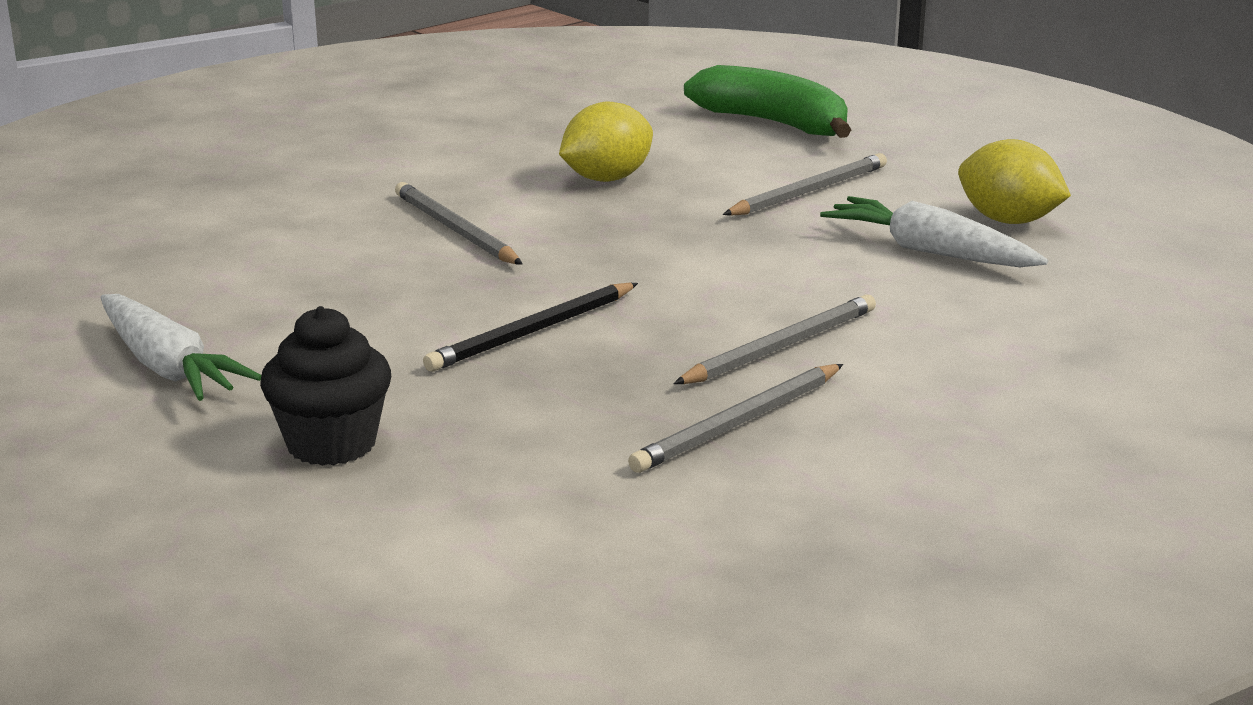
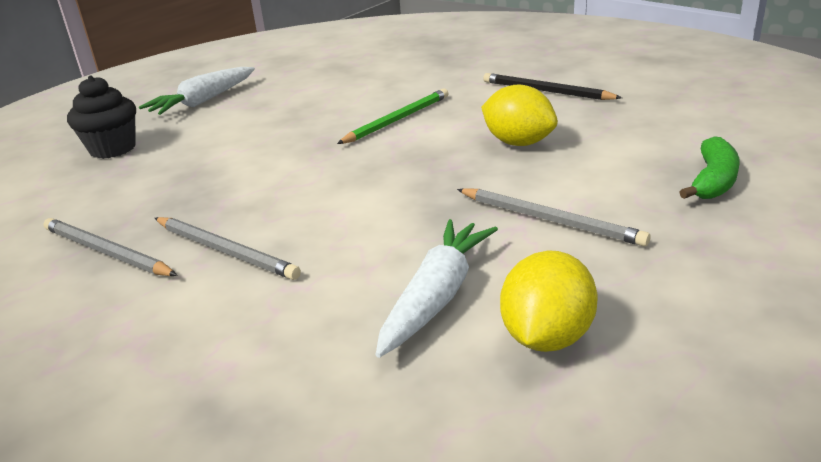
camera: 80 degrees right, 5 degrees up
grey pencil [395,182,523,265] -> green pencil [337,89,449,144]
black pencil [423,283,638,372] -> black pencil moved to [483,73,622,100]
green banana [684,65,851,138] -> green banana [679,136,740,199], size x0.65

